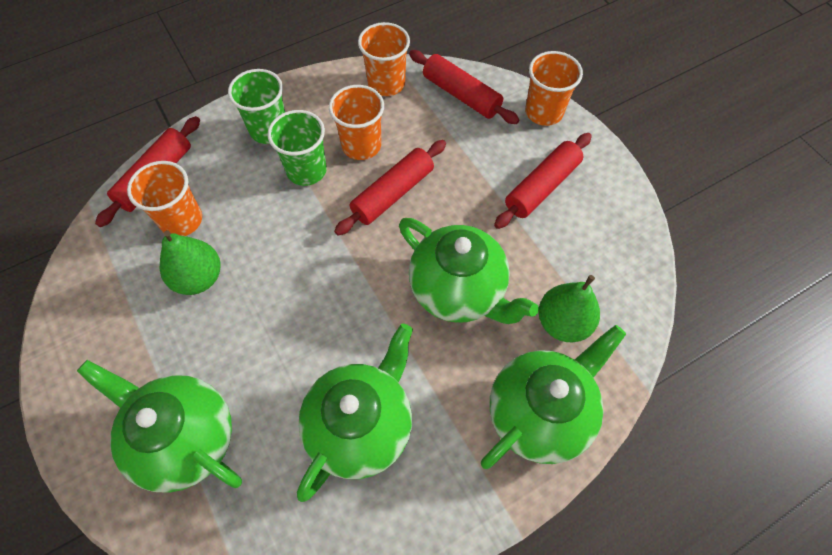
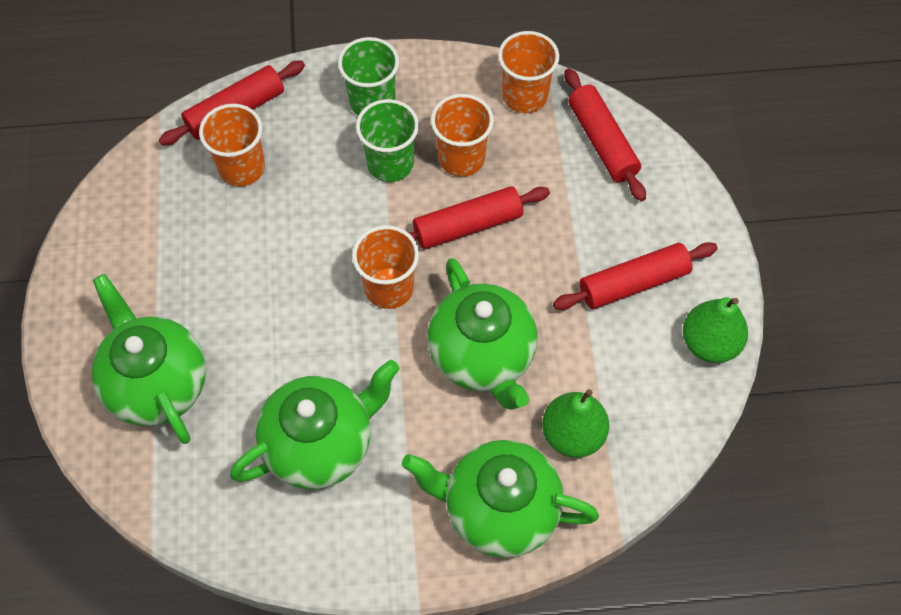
camera: 25 degrees right, 0 degrees up
green pear [160,230,220,295] -> green pear moved to [683,298,748,363]
green teapot [481,325,626,469] -> green teapot turned 150 degrees counterclockwise [402,440,599,558]
orange cup [525,51,583,126] -> orange cup moved to [352,225,419,309]

